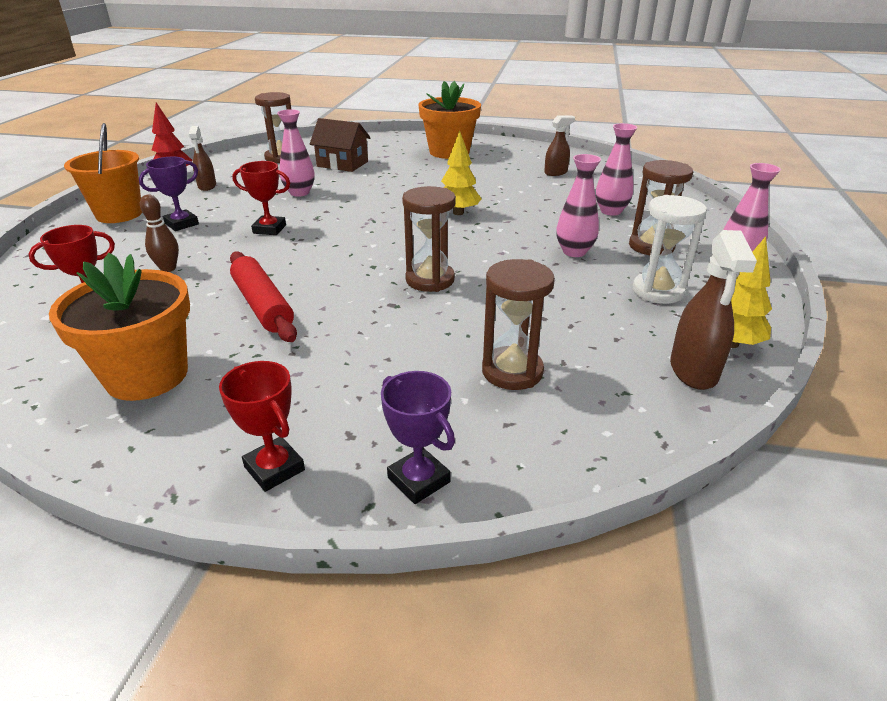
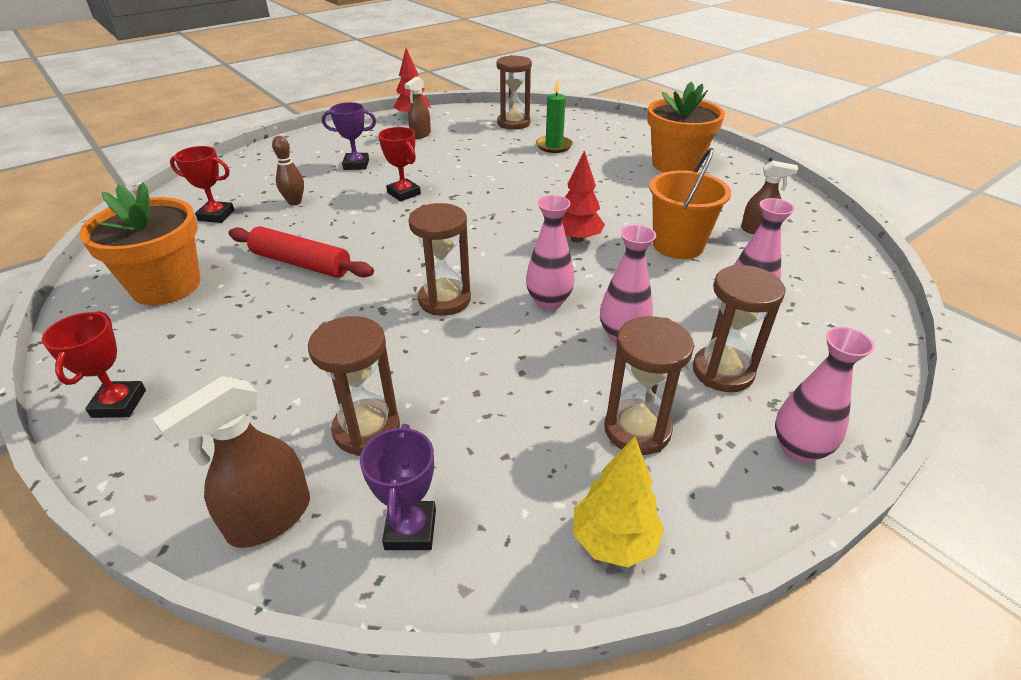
camera: 40 degrees right, 5 degrees up
orange bucket [64,123,142,223] -> orange bucket moved to [649,148,731,259]
red rolling pin [230,252,297,342] -> red rolling pin turned 75 degrees counterclockwise [228,226,374,278]
pink vase [277,109,314,197] -> pink vase moved to [526,195,574,310]
brown house [310,118,371,172] -> green candle [536,79,573,153]
purple trophy [381,371,455,504] -> purple trophy moved to [360,424,436,550]
yellow tree [441,131,482,215] -> red tree [562,150,605,243]
white hourglass [633,195,707,304] -> brown hourglass [605,316,694,455]
brown spray bottle [670,230,757,390] -> brown spray bottle moved to [153,376,310,548]

